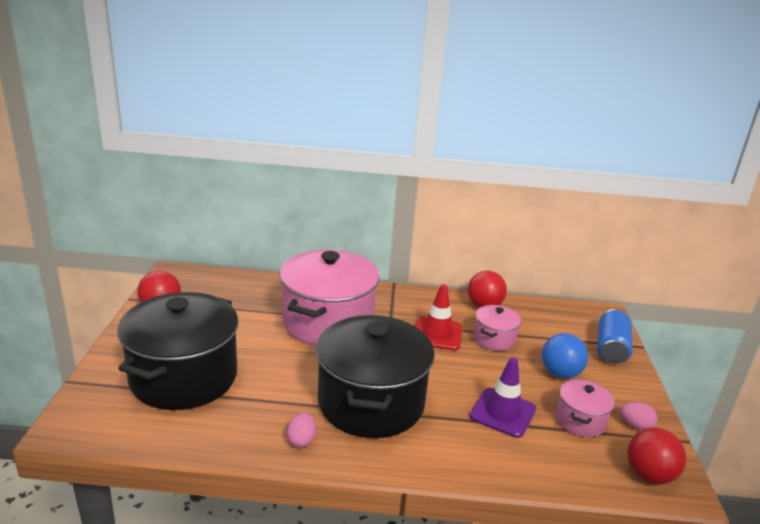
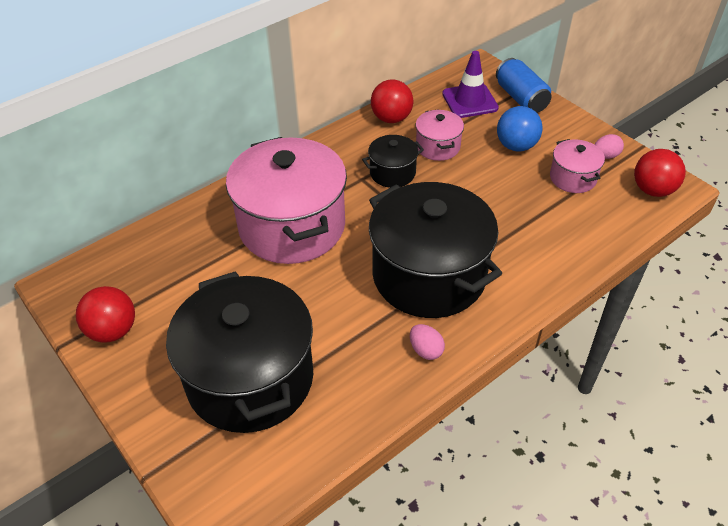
camera: 40 degrees left, 20 degrees up
red traffic cone [415,284,462,351] -> black pot [362,135,424,188]
purple traffic cone [470,357,536,438] -> purple traffic cone moved to [442,51,499,118]

